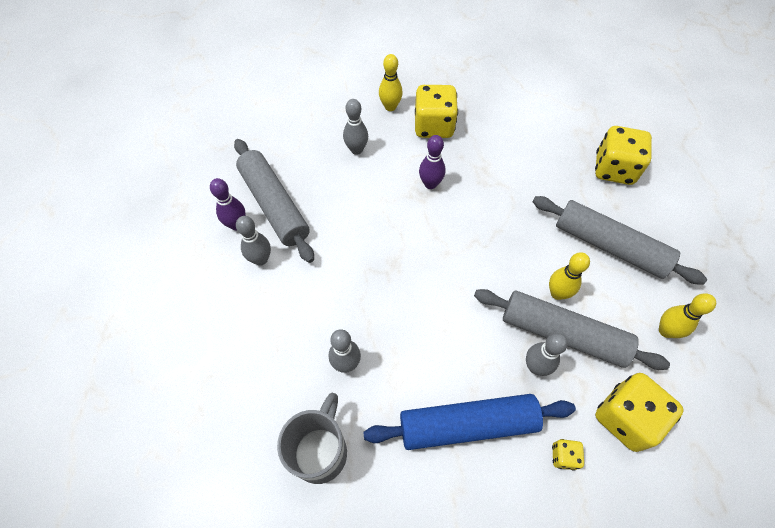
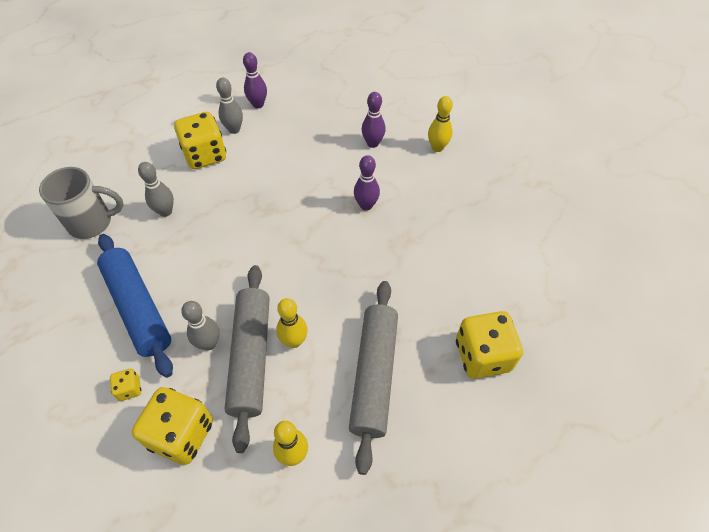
camera: 65 degrees right, 5 degrees down
grey rolling pin [234,139,314,263] -> none
grey bowling pin [343,99,368,155] -> purple bowling pin [362,92,386,148]
yellow dice [415,85,458,138] -> yellow dice moved to [174,112,226,169]

